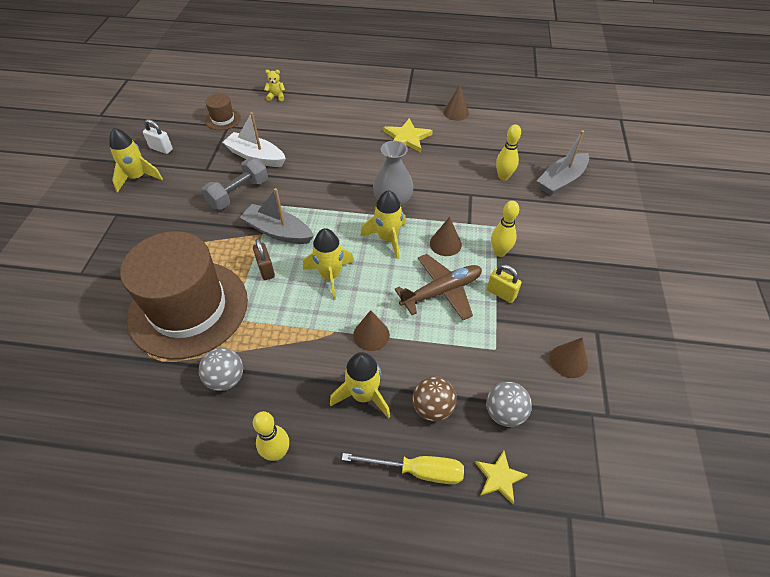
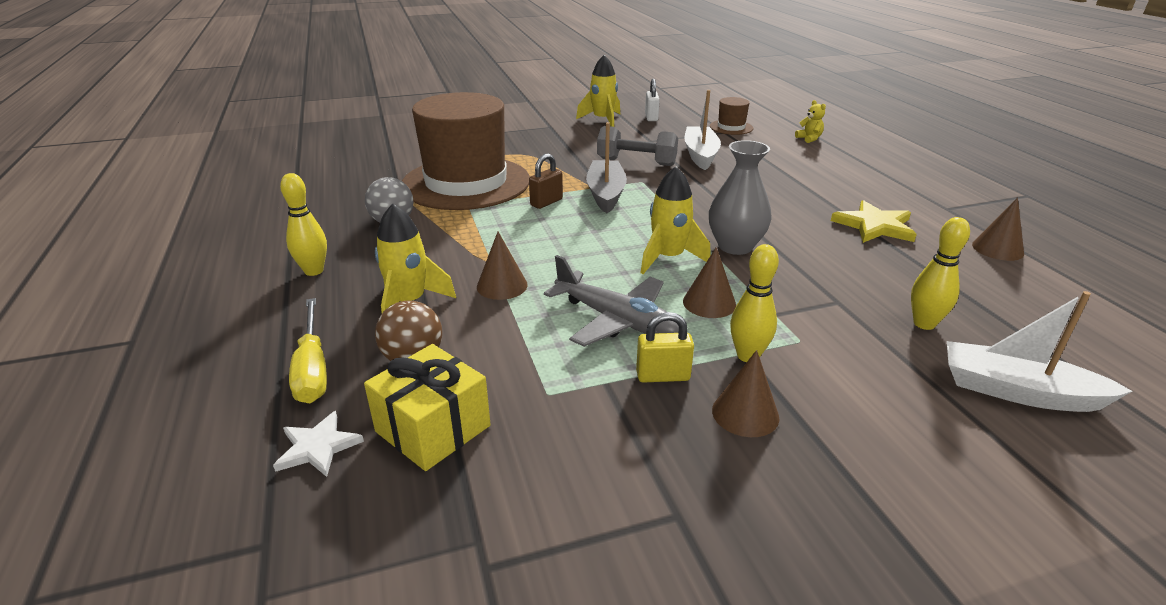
camera: 65 degrees right, 20 degrees down
yellow rocket [303,228,354,300] -> none
brown plane [395,254,482,320] -> grey plane [544,255,679,347]
yellow star [475,451,527,504] -> white star [273,411,364,477]
grey ball [486,382,532,427] -> yellow gift [364,344,491,471]
yellow padlock [487,264,522,303] -> yellow padlock turned 75 degrees clockwise [636,312,694,383]
grey boat [537,130,589,196] -> white boat [947,291,1132,412]
brown cone [550,337,588,378] -> brown cone moved to [712,350,779,437]

